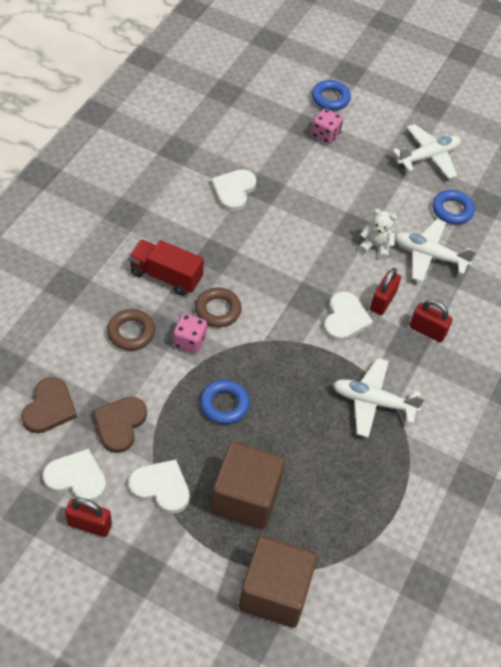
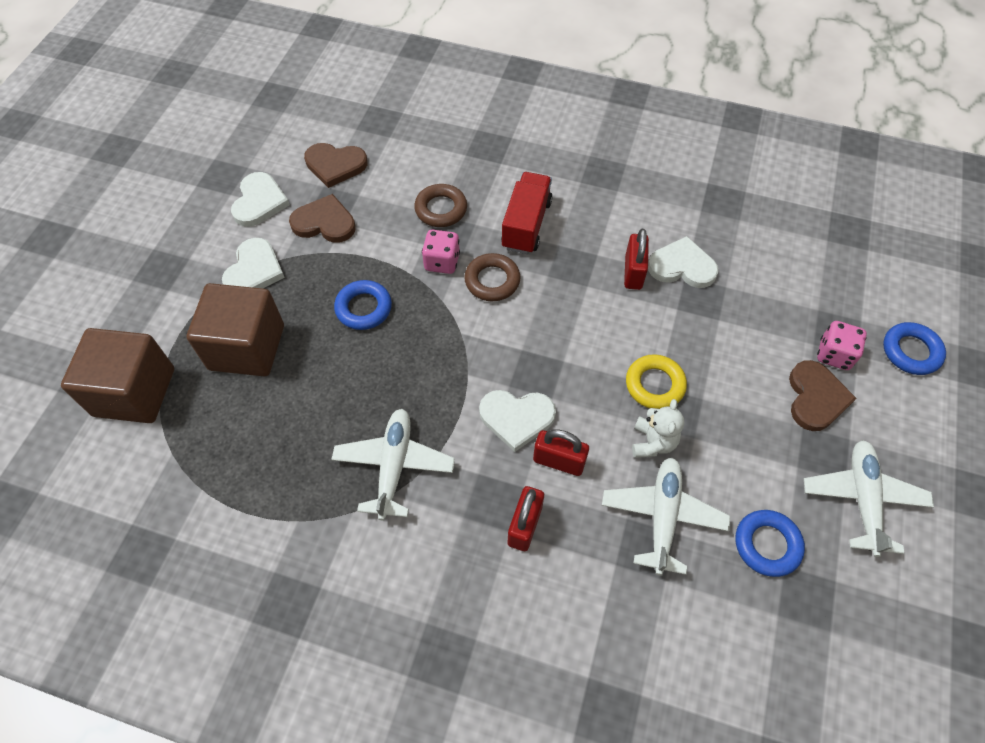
camera: 85 degrees right, 5 degrees up
red padlock [65,498,112,537] -> red padlock moved to [624,229,649,290]
white plane [392,124,461,179] -> white plane turned 135 degrees counterclockwise [804,440,934,557]
none -> yellow ring [626,354,687,409]
none -> brown heart [789,360,857,431]

